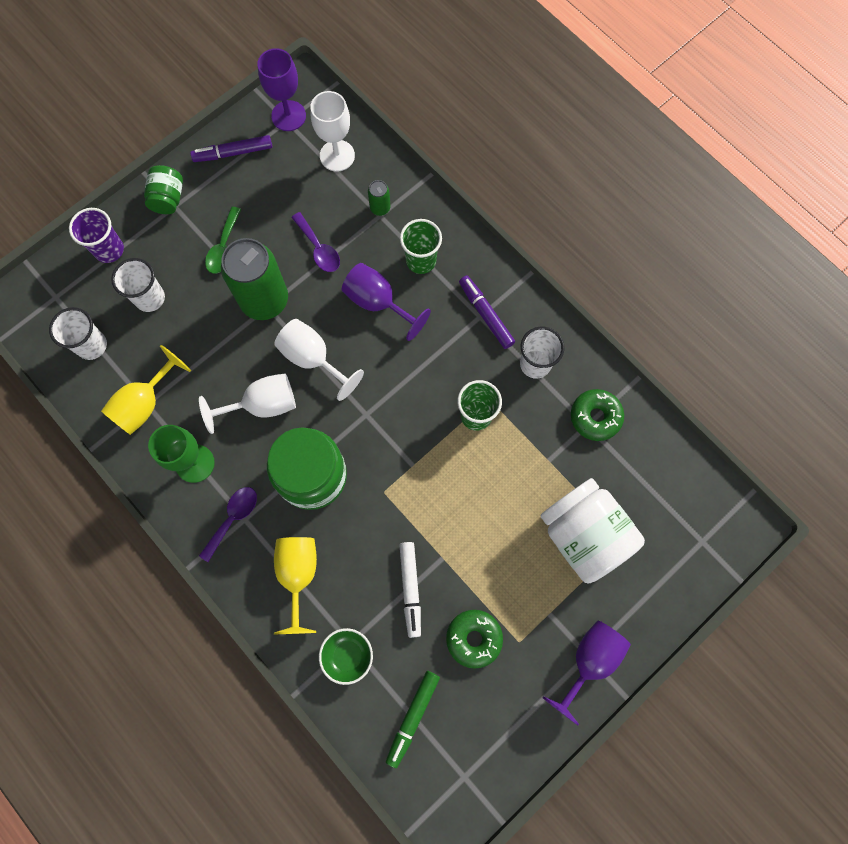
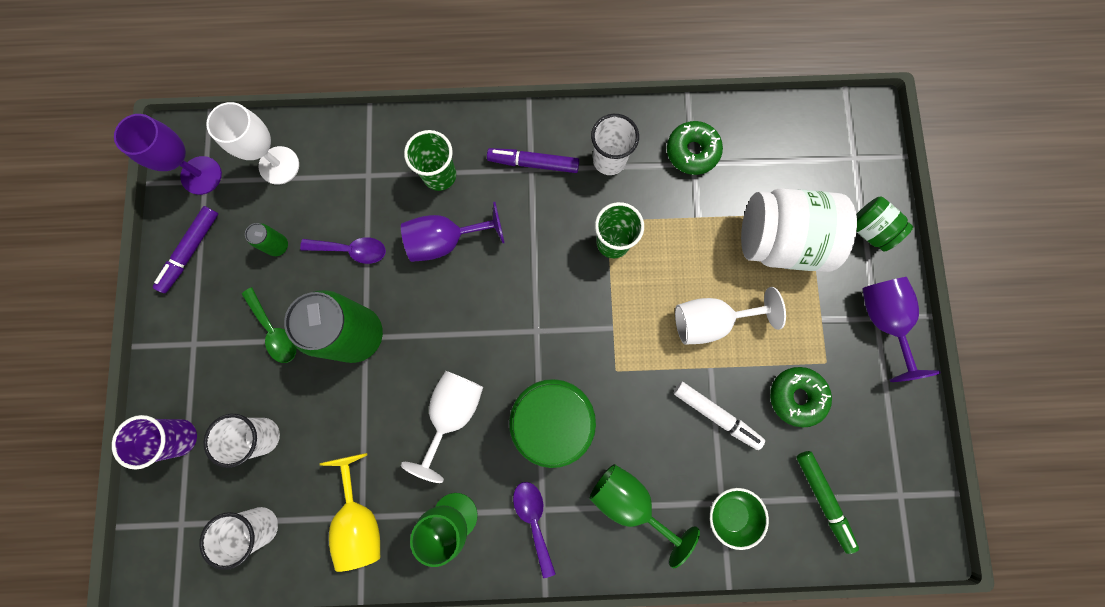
camera: 50 degrees left, 5 degrees up
green jar [144,165,183,214] -> green jar moved to [856,197,913,252]
white goblet [274,319,364,401] -> white goblet moved to [675,287,786,345]
yellow goblet [274,537,317,634] -> green goblet [589,464,700,568]
green can [368,180,390,216] -> green can moved to [245,223,288,256]

